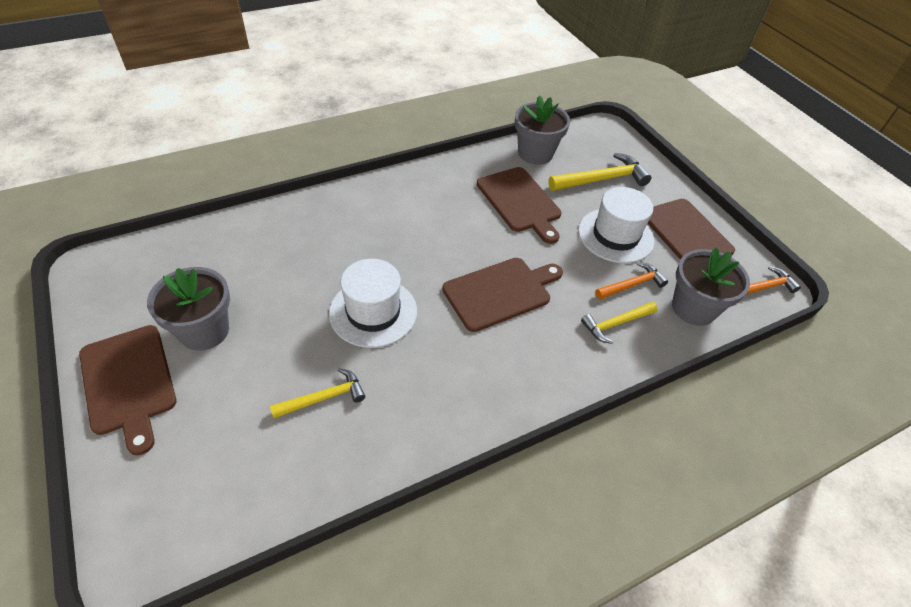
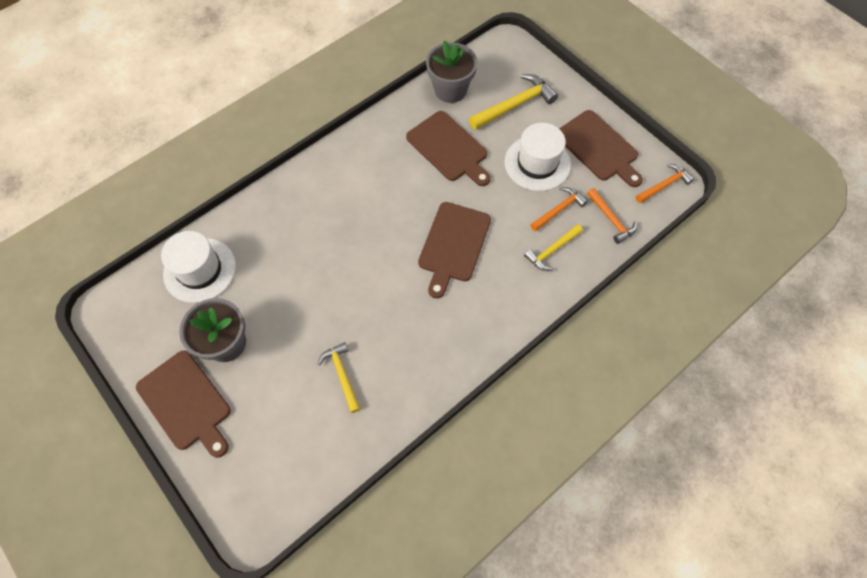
camera: 10 degrees left, 15 degrees up
yellow hammer [270,368,365,418] -> yellow hammer turned 75 degrees counterclockwise [318,342,360,413]
white hat [329,259,417,348] -> white hat moved to [161,231,236,303]
brown cutting board [442,258,563,332] -> brown cutting board turned 150 degrees clockwise [418,202,491,299]
grey flower pot [672,247,750,326] -> orange hammer [587,188,637,244]

